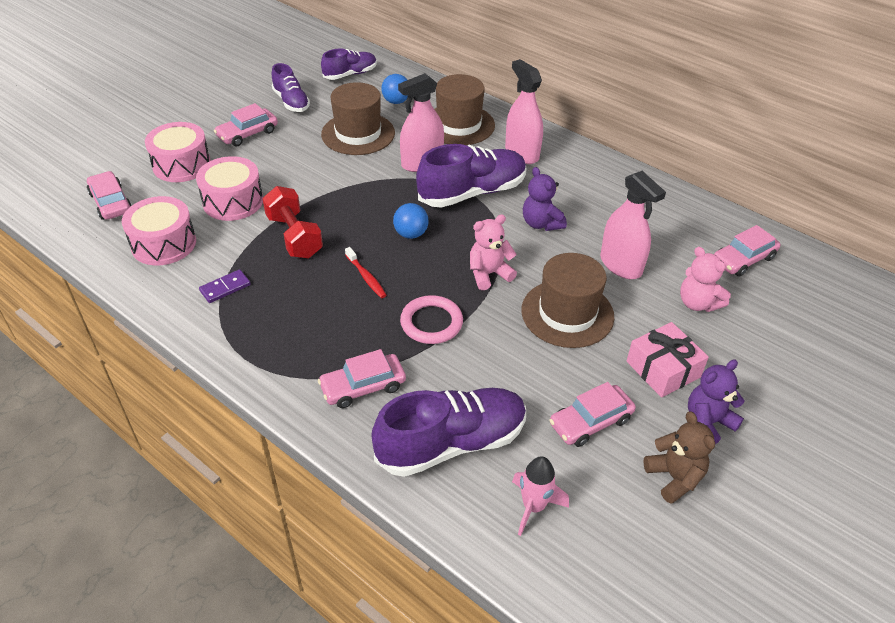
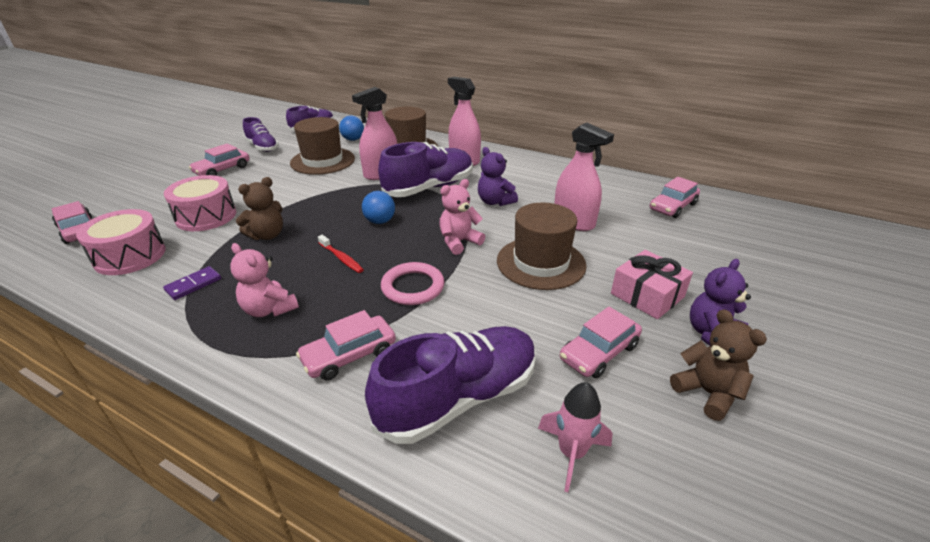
camera: 10 degrees left, 10 degrees down
pink drum [145,122,211,182] -> none
red dumbbell [262,186,323,258] -> brown teddy bear [236,177,283,240]
pink teddy bear [680,247,731,312] -> pink teddy bear moved to [230,243,299,317]

